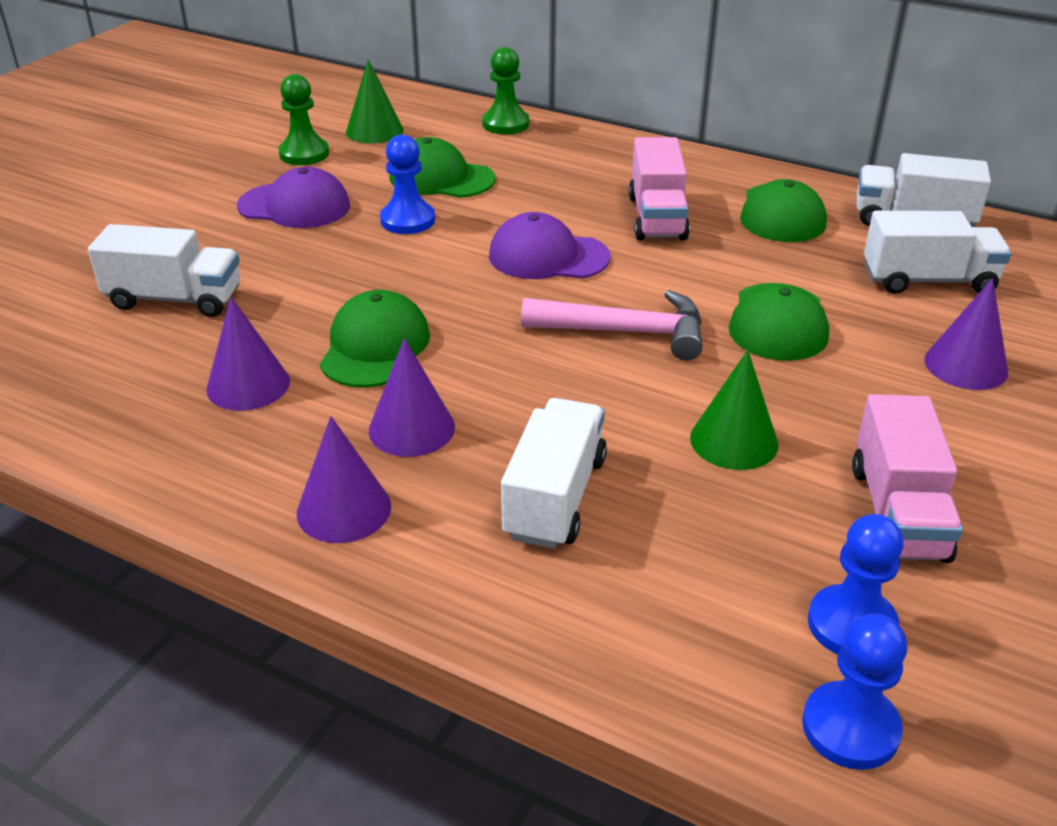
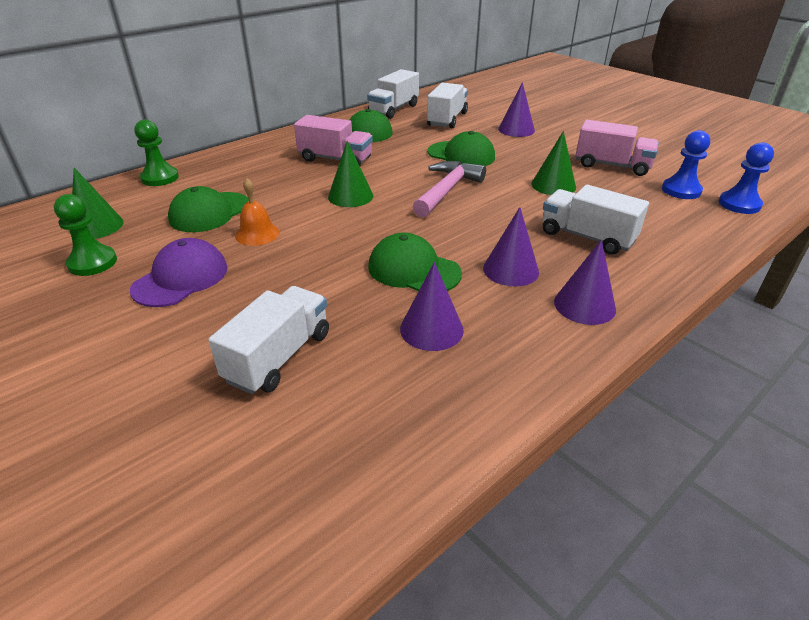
camera: 70 degrees left, 0 degrees up
blue pawn [380,135,435,234] -> orange bell [235,178,280,246]
purple cap [489,212,610,279] -> green cone [328,141,373,207]

